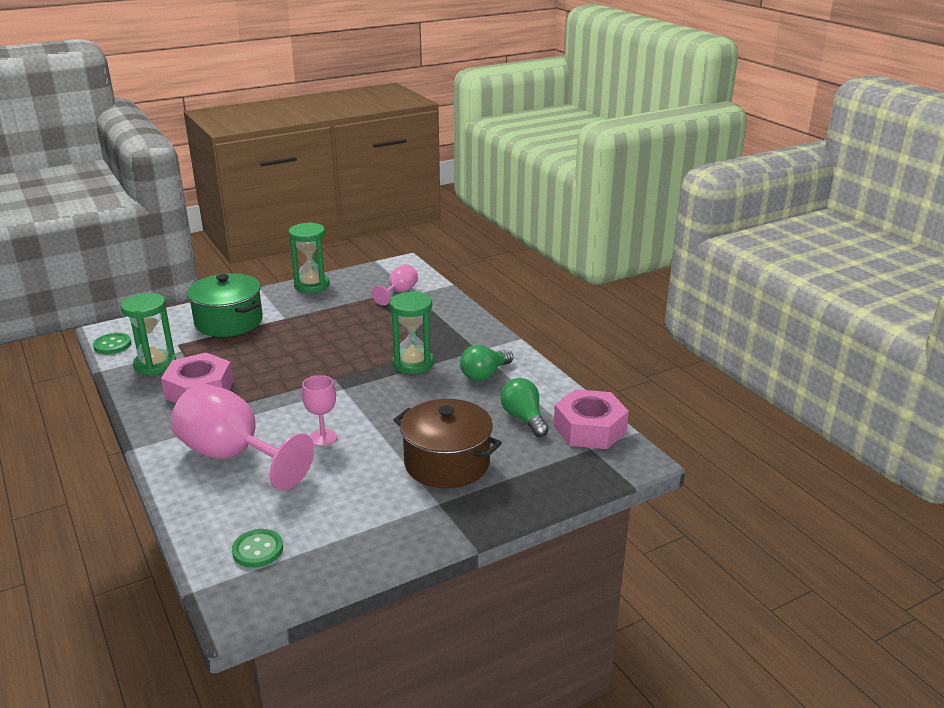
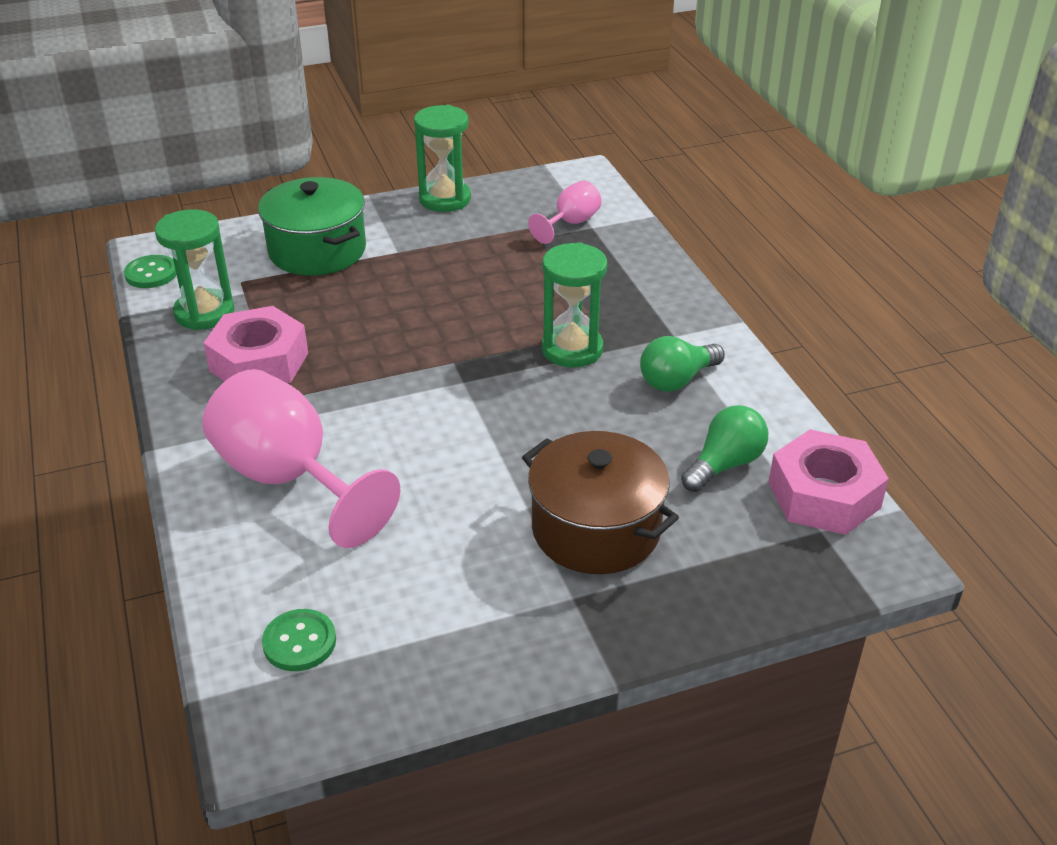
camera: 10 degrees right, 10 degrees up
pink goblet [302,375,337,446] -> none
green light bulb [500,378,549,437] -> green light bulb turned 60 degrees clockwise [681,405,768,492]

